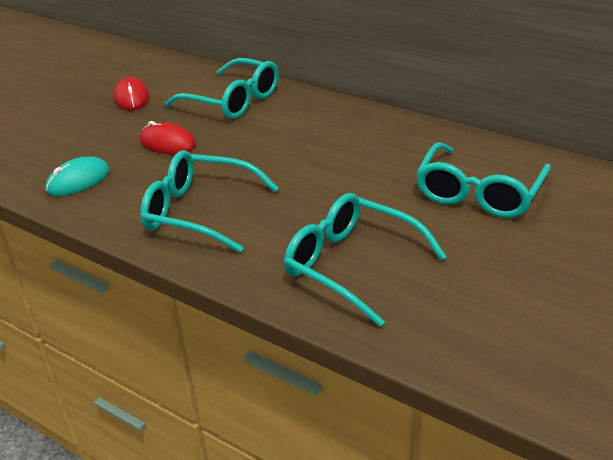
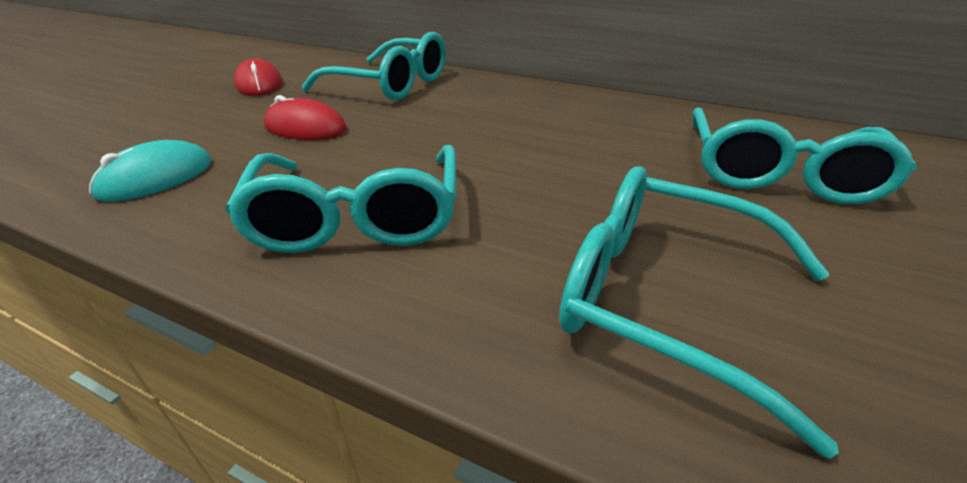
camera: 10 degrees left, 0 degrees up
turquoise glasses [140,150,279,253] -> turquoise glasses turned 105 degrees counterclockwise [225,145,456,253]

